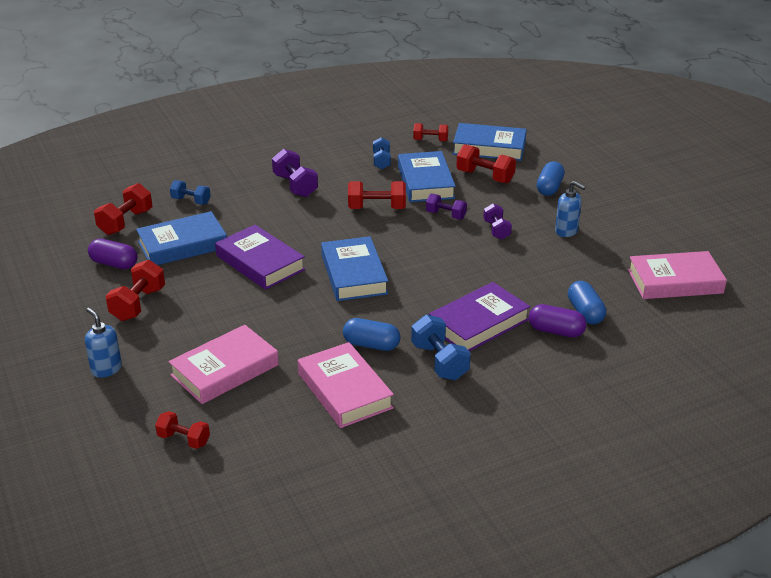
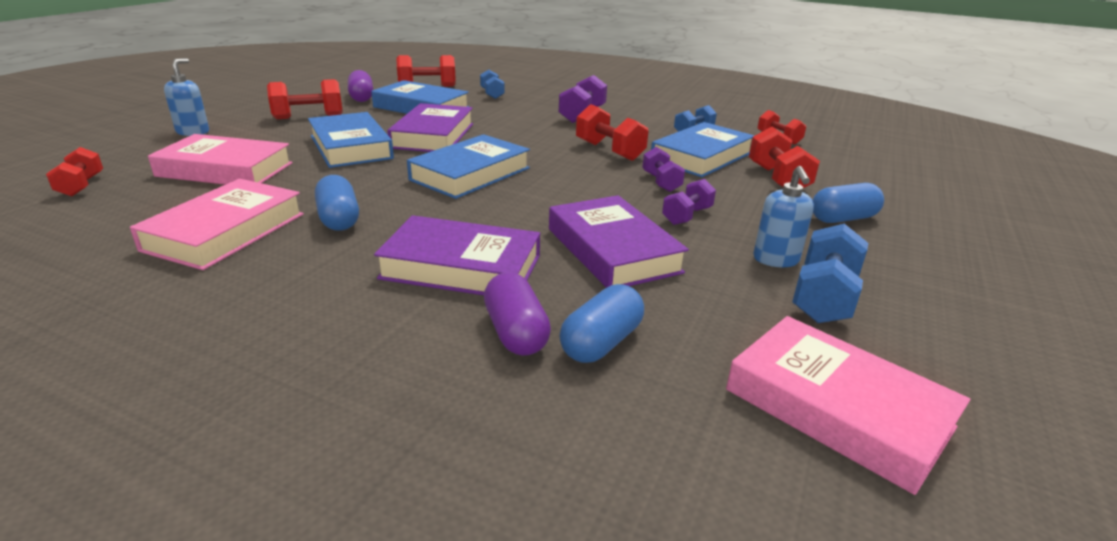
camera: 50 degrees right, 5 degrees down
blue dumbbell [411,314,471,380] -> blue dumbbell moved to [792,224,868,323]
blue book [453,123,526,161] -> blue book moved to [308,112,394,168]
none -> purple book [549,195,689,288]

